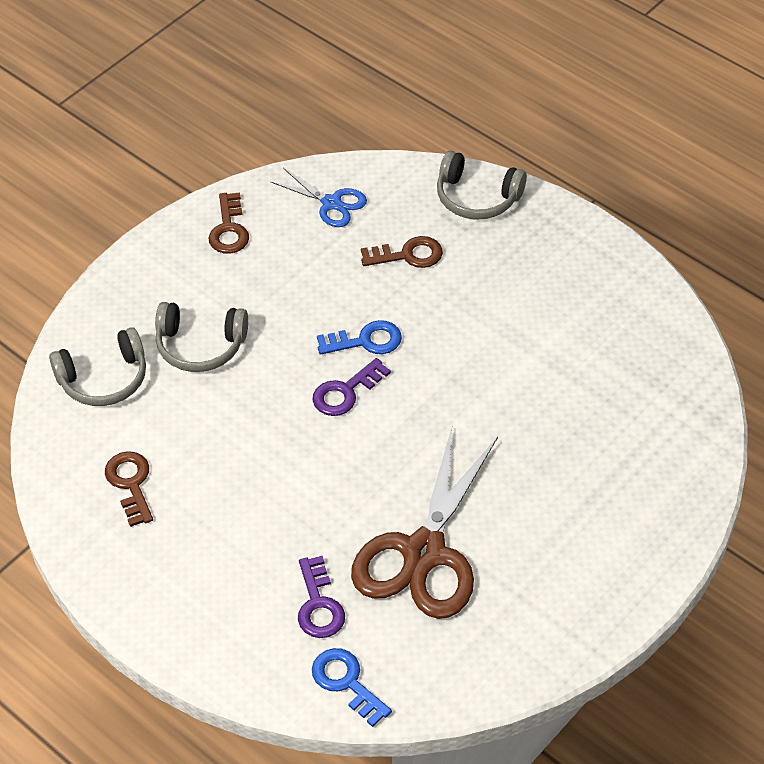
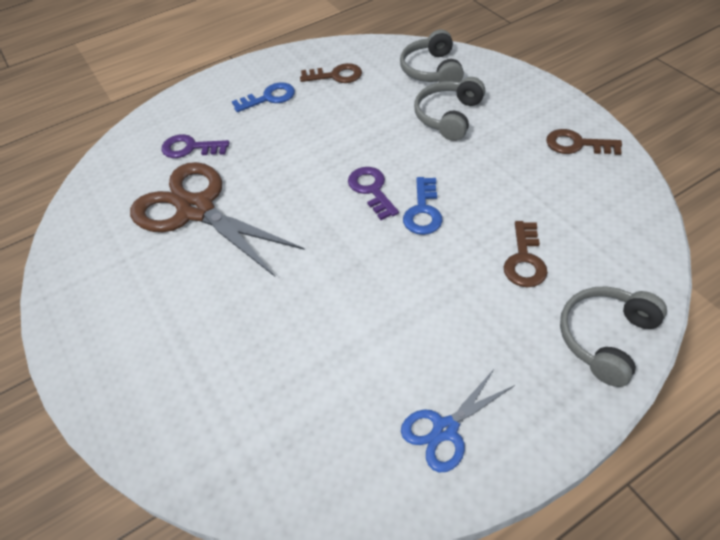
camera: 110 degrees right, 0 degrees up
blue scissors [270,168,367,227] -> blue scissors moved to [401,368,515,472]
blue key [312,648,392,727] -> blue key moved to [232,82,295,112]

